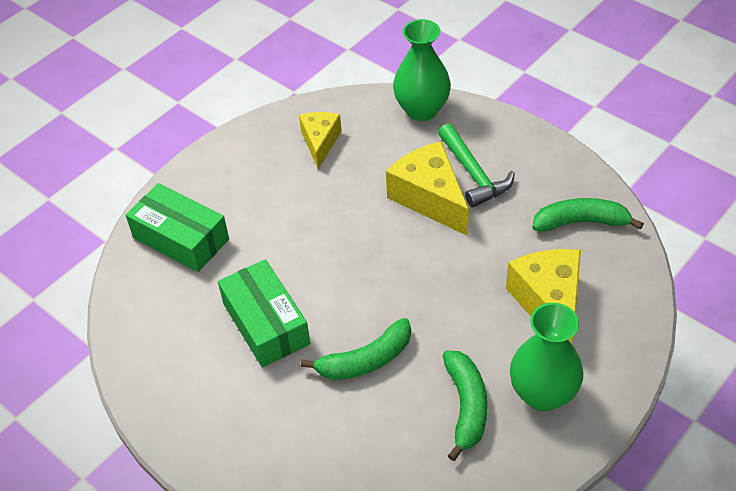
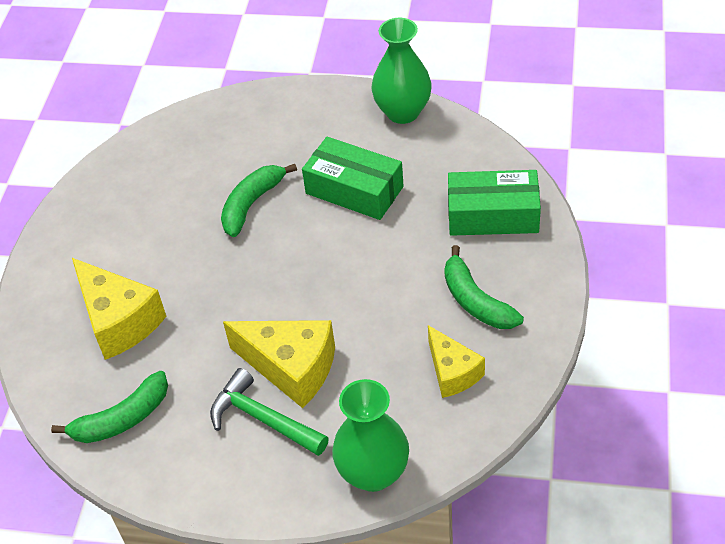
camera: 150 degrees right, 0 degrees up
green banana [443,351,487,461] -> green banana moved to [444,245,524,329]
green vase [510,303,583,411] -> green vase moved to [371,18,432,124]

